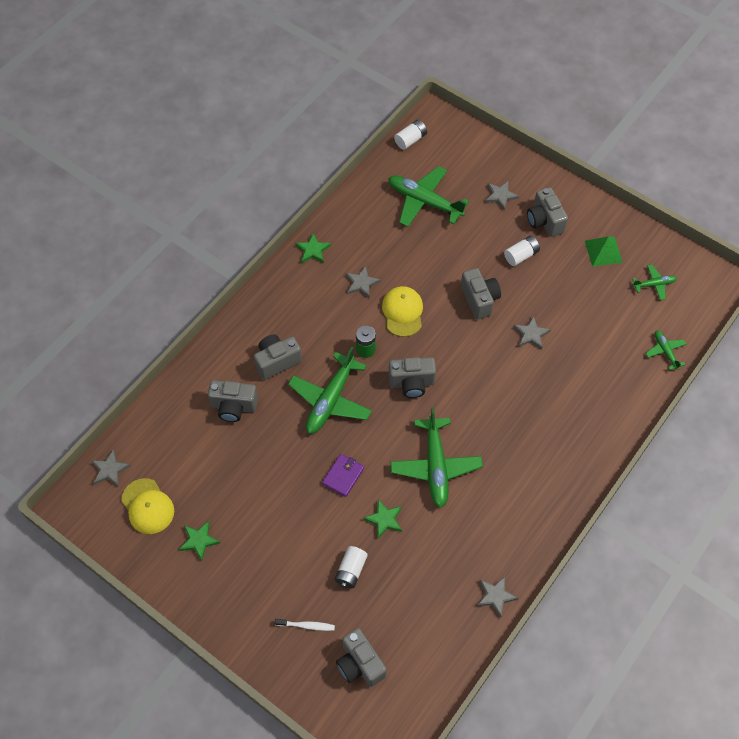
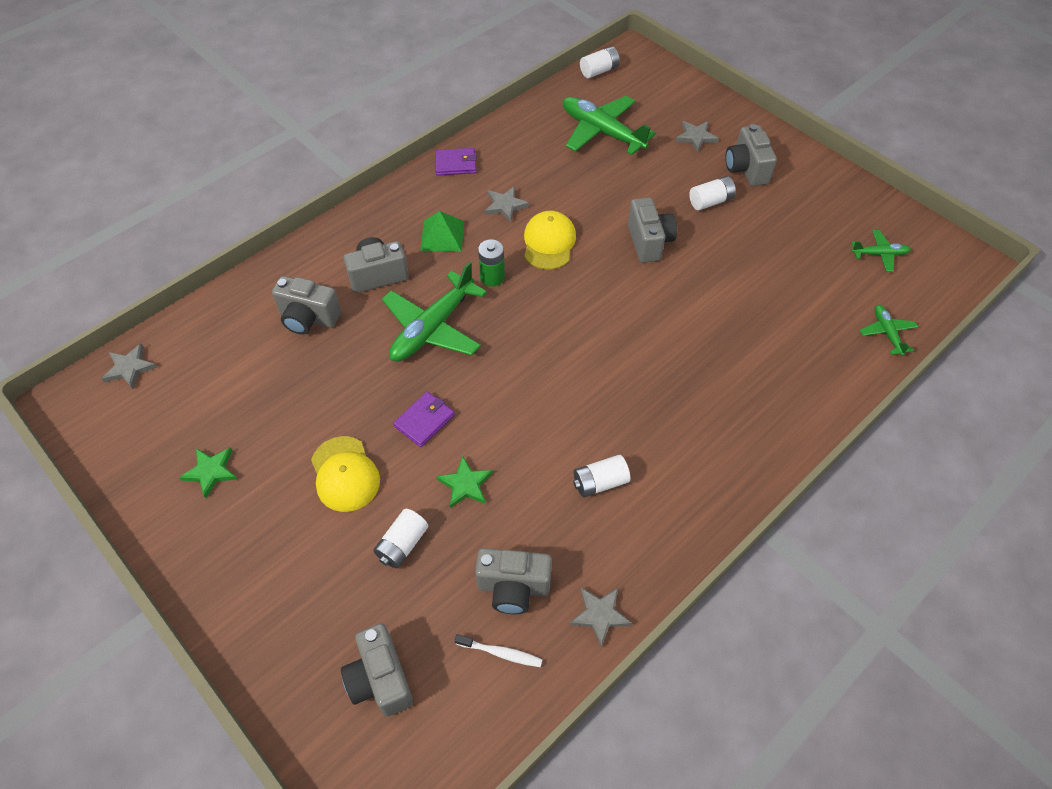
camera: 10 degrees right, 5 degrees down
yellow cap [121,478,174,534] -> yellow cap moved to [311,436,380,512]
white toothbrush [275,619,335,631] -> white toothbrush moved to [455,634,543,667]
green star [295,233,331,263] -> purple wallet [435,148,477,176]
grey camera [389,357,436,398] -> grey camera moved to [475,548,552,614]
green plane [390,407,483,508] -> none
grey star [514,316,551,350] -> none
green pyramid [585,236,623,267] -> green pyramid moved to [420,211,464,251]
none -> white battery [573,455,630,497]

